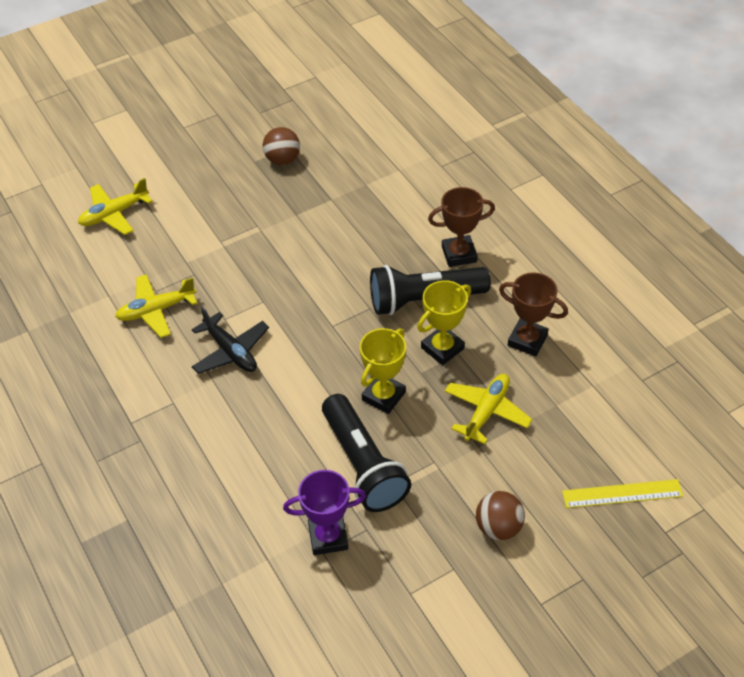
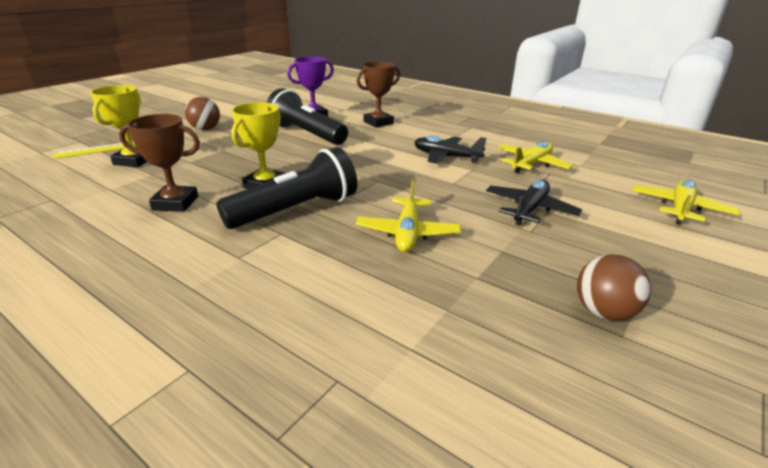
camera: 155 degrees right, 20 degrees down
yellow trophy [360,328,406,414] -> yellow trophy moved to [90,85,147,167]
brown trophy [428,187,495,267] -> brown trophy moved to [356,61,400,128]
yellow plane [445,374,532,444] -> yellow plane moved to [356,179,461,252]
none -> black plane [486,180,582,226]

